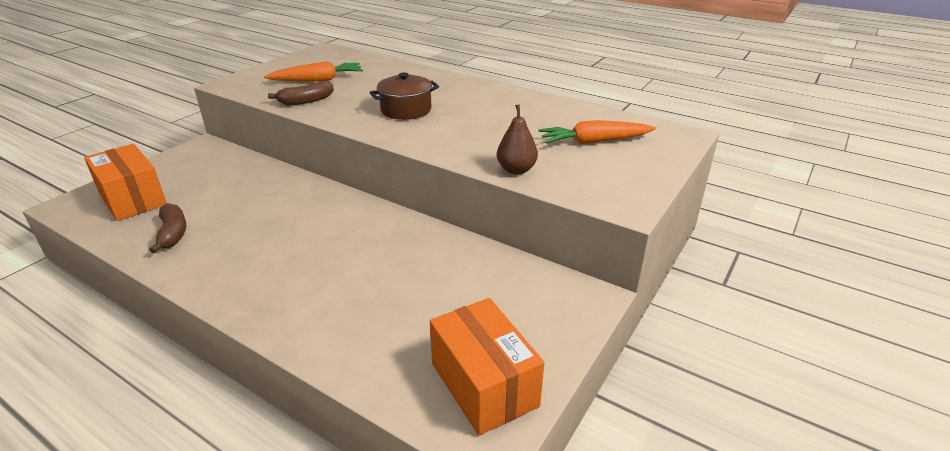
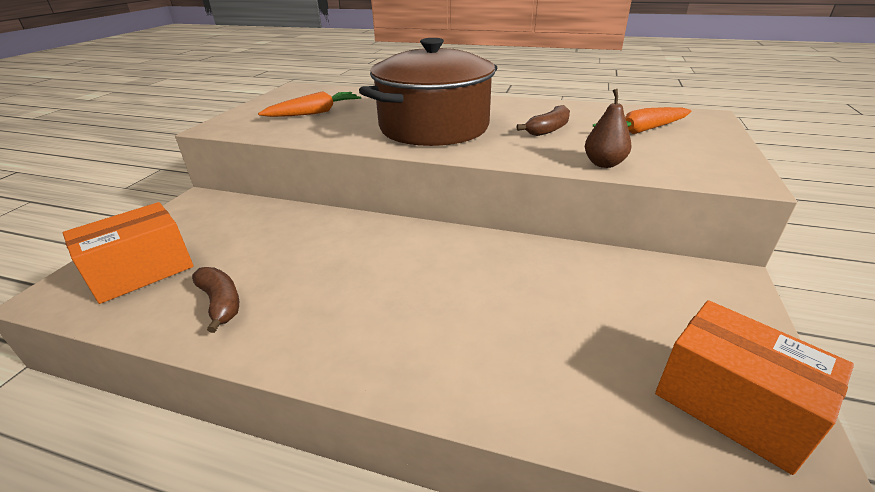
camera: 15 degrees left, 0 degrees up
orange box [84,144,167,221] -> orange box turned 75 degrees counterclockwise [63,202,194,304]
brown banana [268,81,334,105] -> brown banana moved to [517,105,570,136]
brown pot [370,72,439,120] -> brown pot [359,38,497,146], size x2.05

